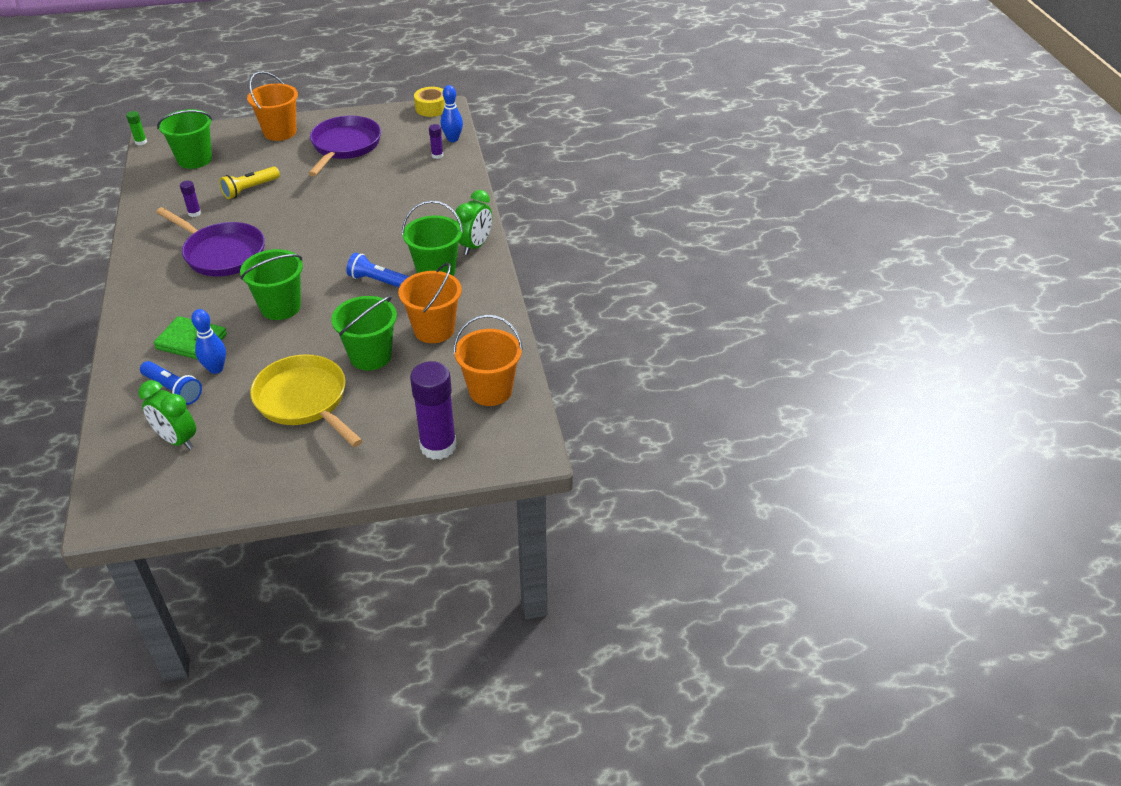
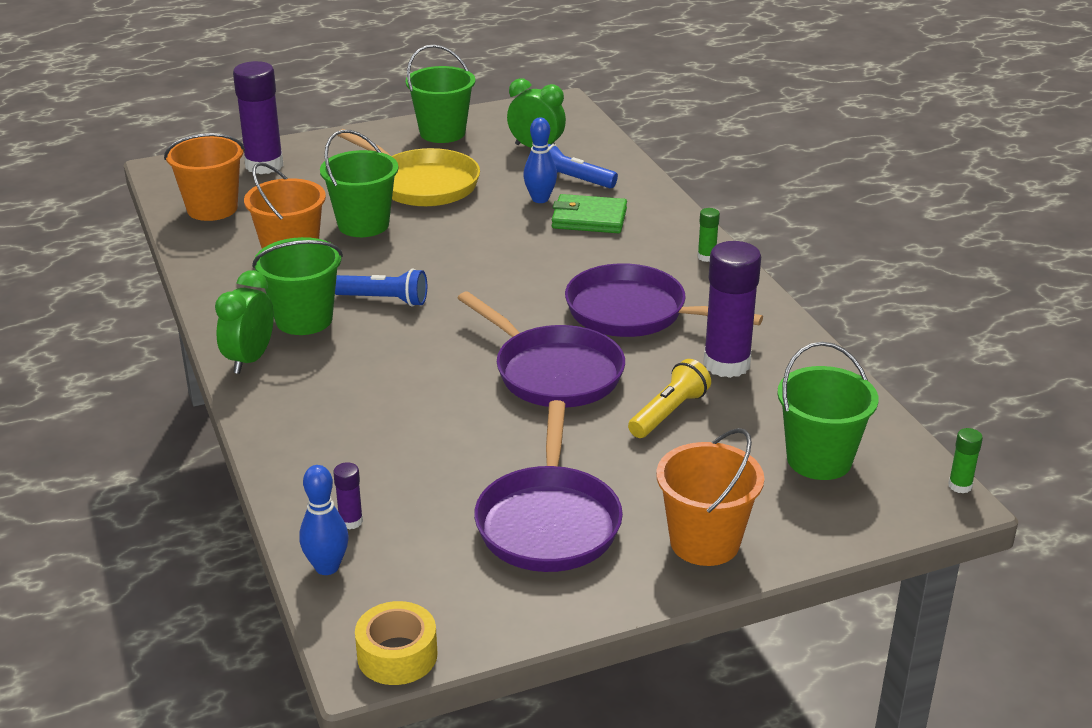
camera: 170 degrees right, 10 degrees down
purple glue stick [180,181,201,217] -> purple glue stick [703,241,761,378], size x2.26
green bucket [240,249,303,320] -> green bucket moved to [406,44,475,143]
none -> purple pan [458,291,625,408]
none -> green glue stick [698,208,720,262]

